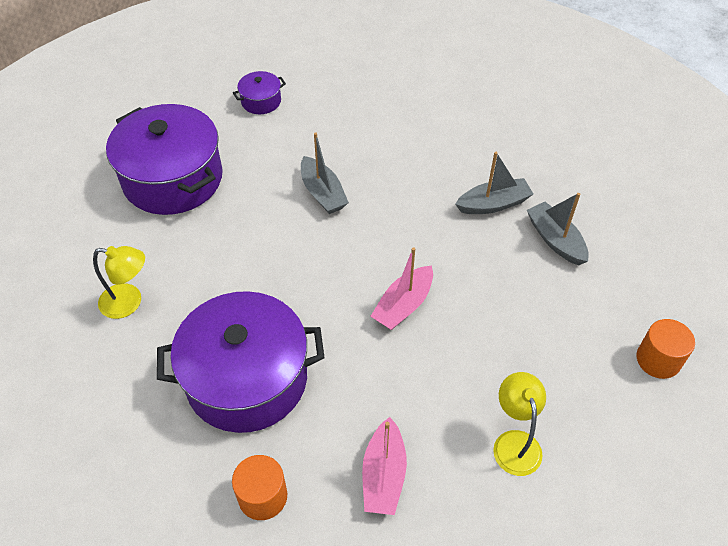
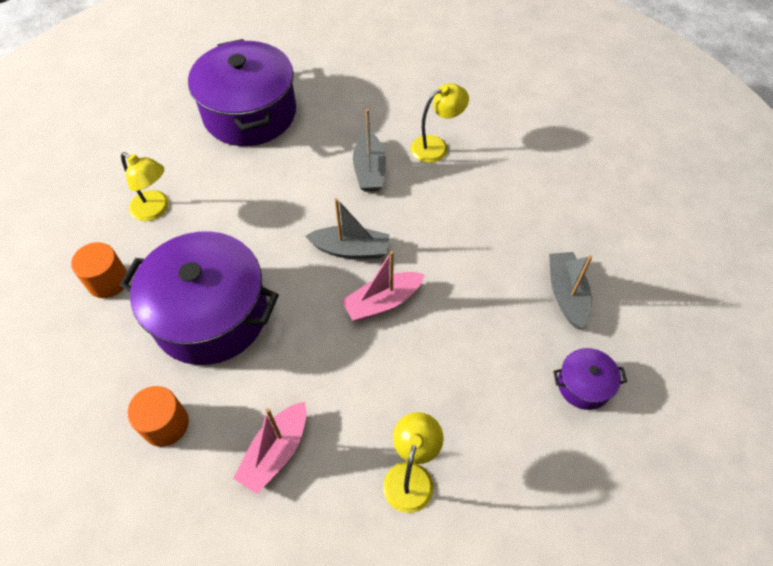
camera: 25 degrees right, 5 degrees up
purple pot [233,71,286,114] -> purple pot moved to [553,348,627,410]
grey boat [455,152,533,214] -> grey boat moved to [305,198,390,259]
orange cylinder [636,319,695,379] -> orange cylinder moved to [71,242,127,298]
none -> yellow lamp [411,83,469,163]

